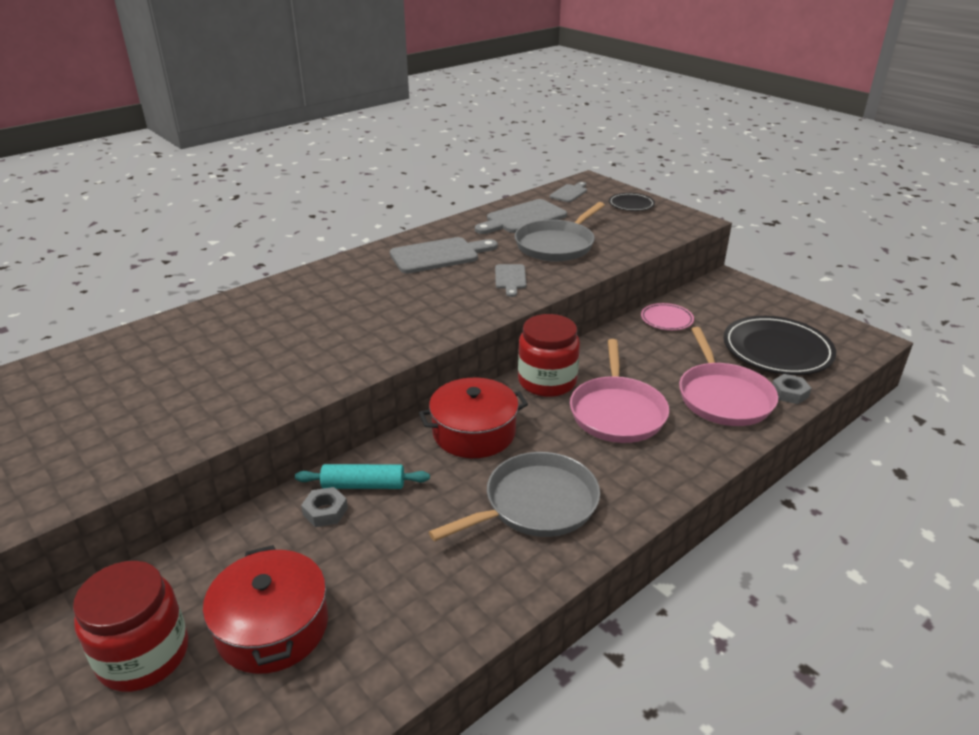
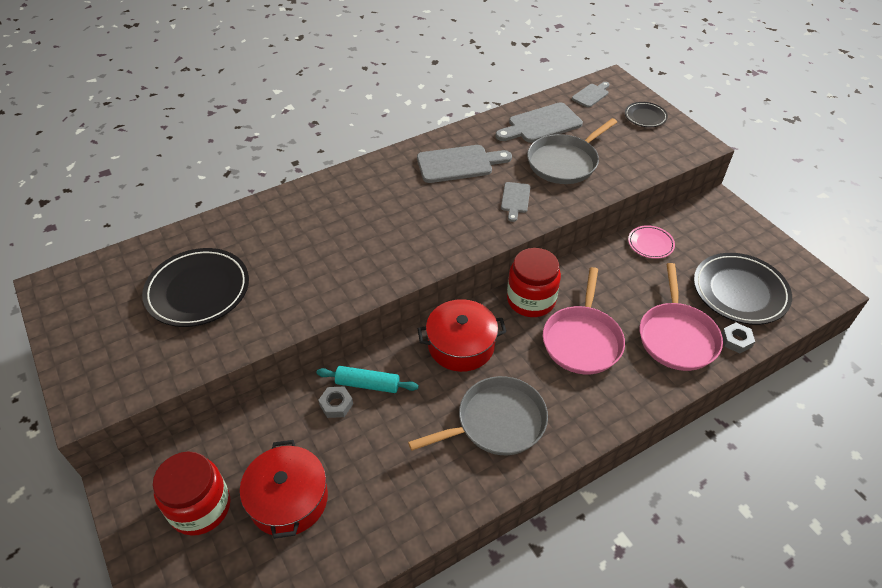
camera: 10 degrees right, 15 degrees up
none -> black plate [142,248,249,327]

